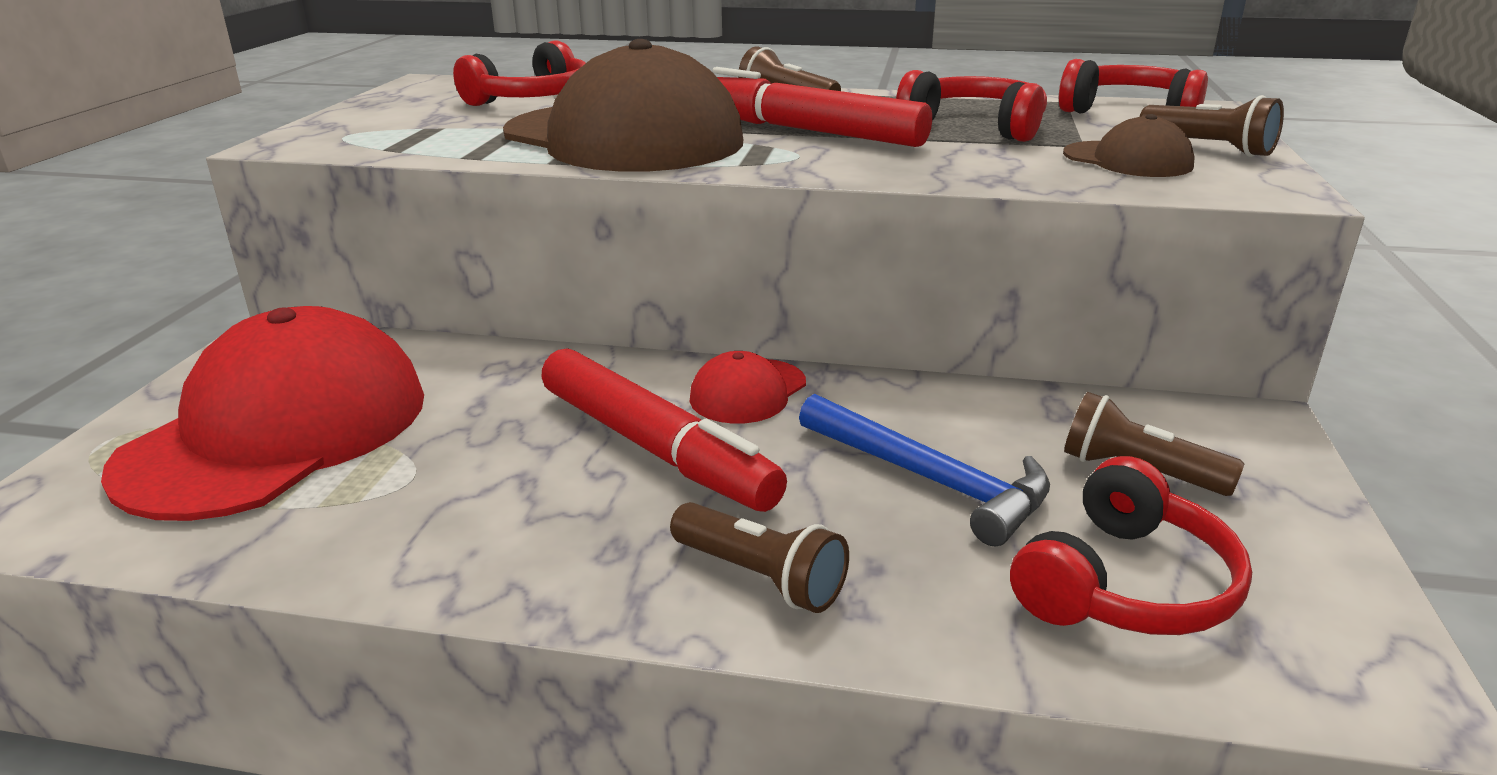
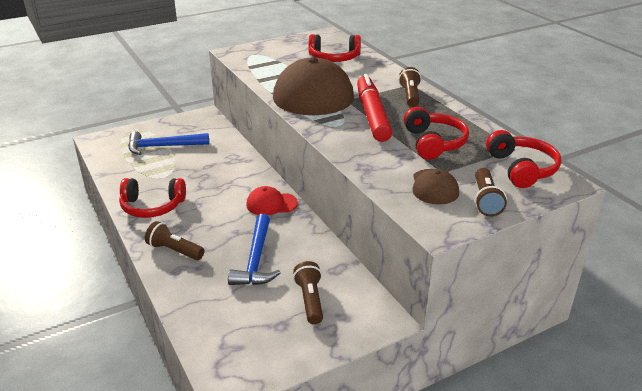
camera: 50 degrees right, 5 degrees up
red cap [101,306,424,521] -> blue hammer [128,131,209,155]
red marker [541,348,787,512] -> none
brown flashlight [670,502,849,613] -> brown flashlight turned 120 degrees clockwise [145,221,204,260]
red headphones [1010,456,1252,635] -> red headphones moved to [119,178,186,218]

